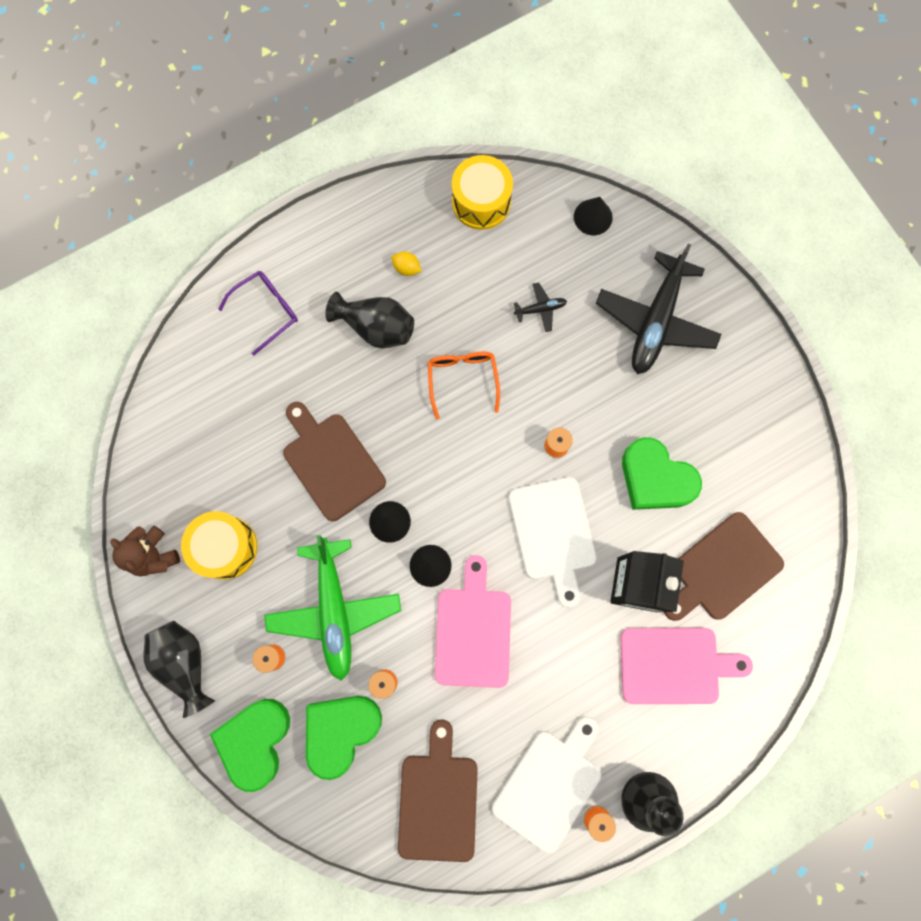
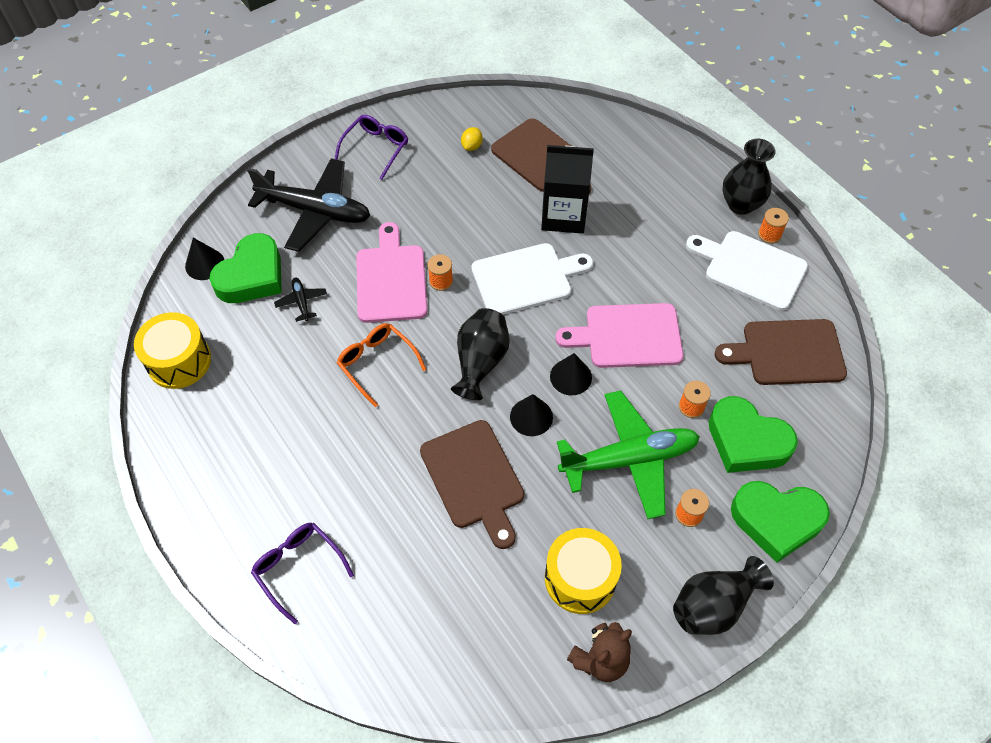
camera: 95 degrees left, 20 degrees down
brown cutting board [283,402,386,521] -> brown cutting board turned 75 degrees counterclockwise [420,420,524,549]
black vase [325,292,414,348] -> black vase moved to [451,308,510,400]
yellow lemon [391,252,422,276] -> yellow lemon moved to [461,127,483,151]
orange glasses [428,352,500,419] -> orange glasses turned 60 degrees clockwise [337,323,426,407]
pink cutting board [620,628,753,704] -> pink cutting board moved to [356,222,428,323]
green heart [622,437,702,510] -> green heart moved to [209,233,282,303]
none -> purple glasses [335,115,408,180]

